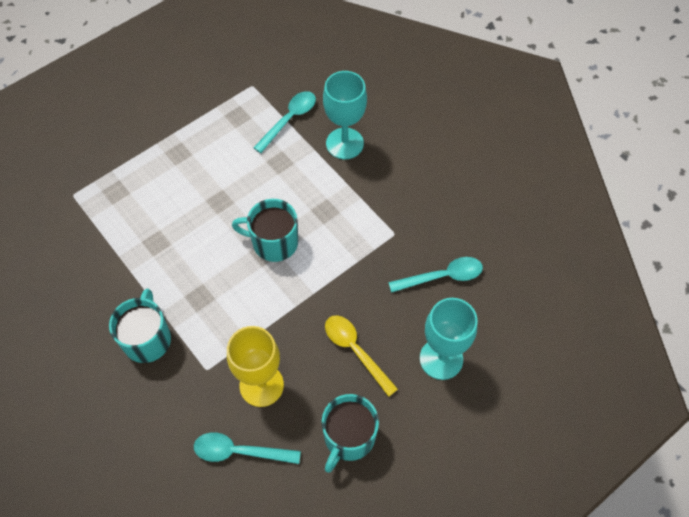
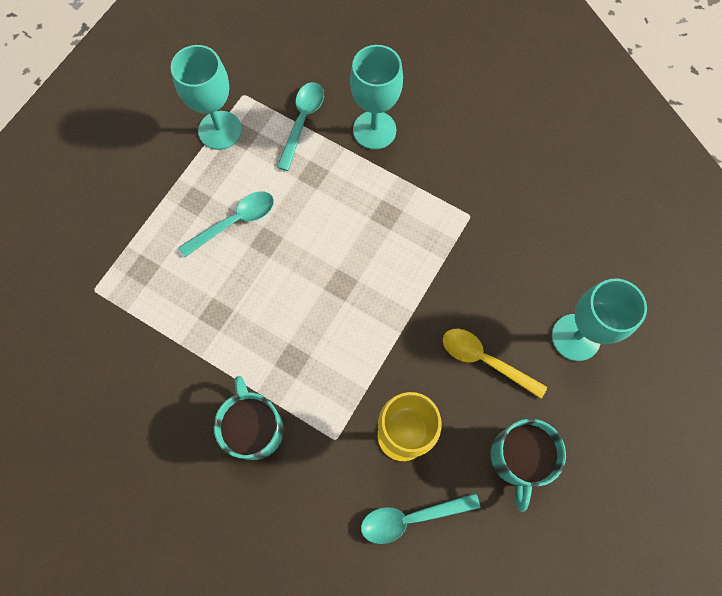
camera: 20 degrees left, 10 degrees up
turquoise mug [232,199,298,262] -> none
turquoise spoon [388,257,483,293] -> turquoise spoon moved to [178,191,274,257]
none -> turquoise goblet [171,45,242,150]

